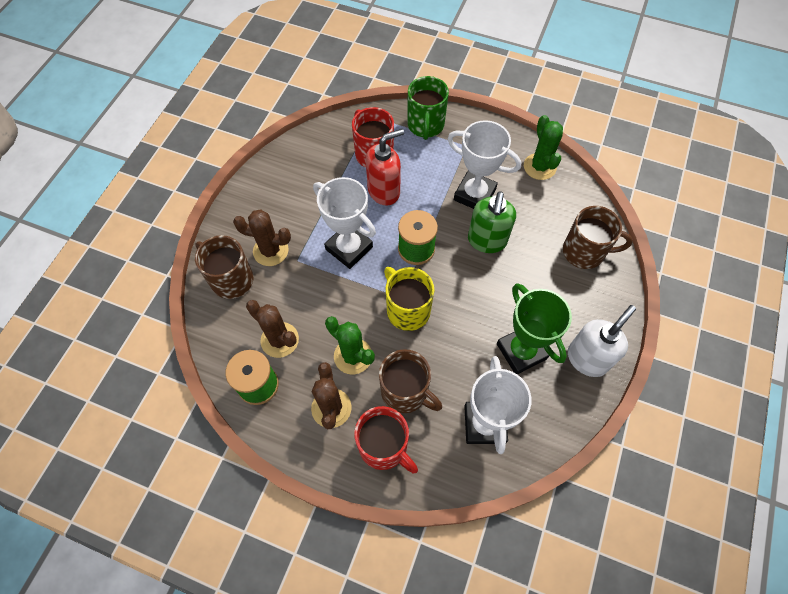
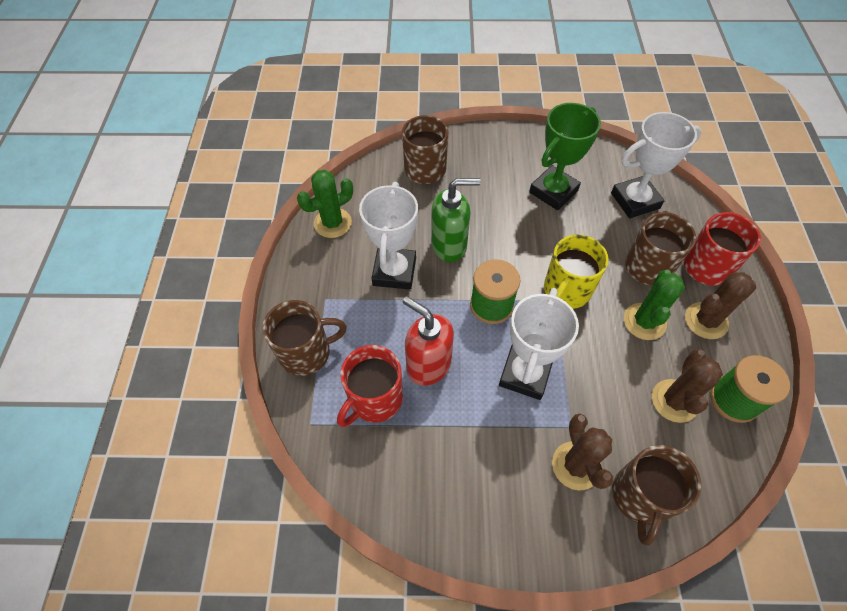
camera: 110 degrees left, 5 degrees down
green mug [407,76,449,140] -> brown mug [262,300,347,376]
white soap dispenser [568,305,636,377] -> none

